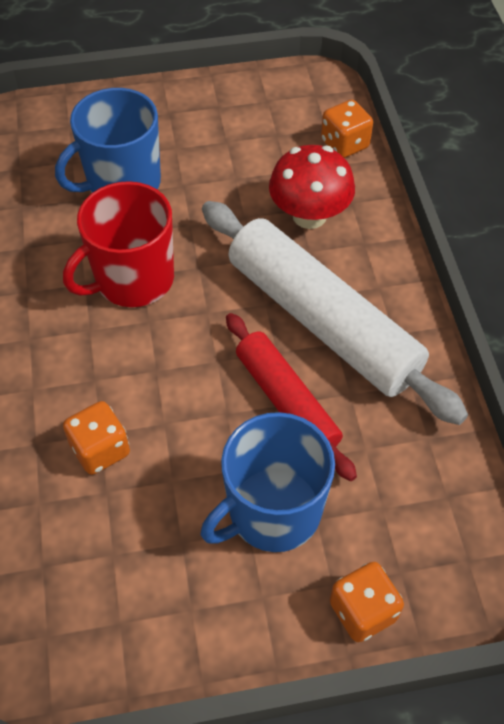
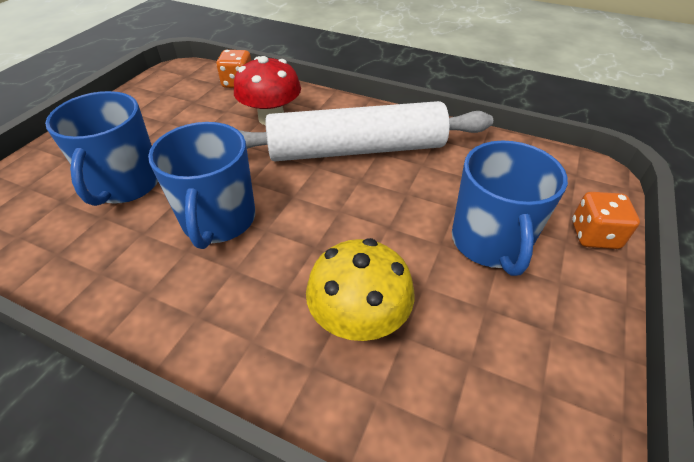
camera: 55 degrees left, 10 degrees down
red mug [63,181,174,307] -> blue mug [148,122,255,249]
orange dice [63,401,130,475] -> yellow mushroom [306,238,415,341]
red rolling pin [226,313,357,481] -> none

